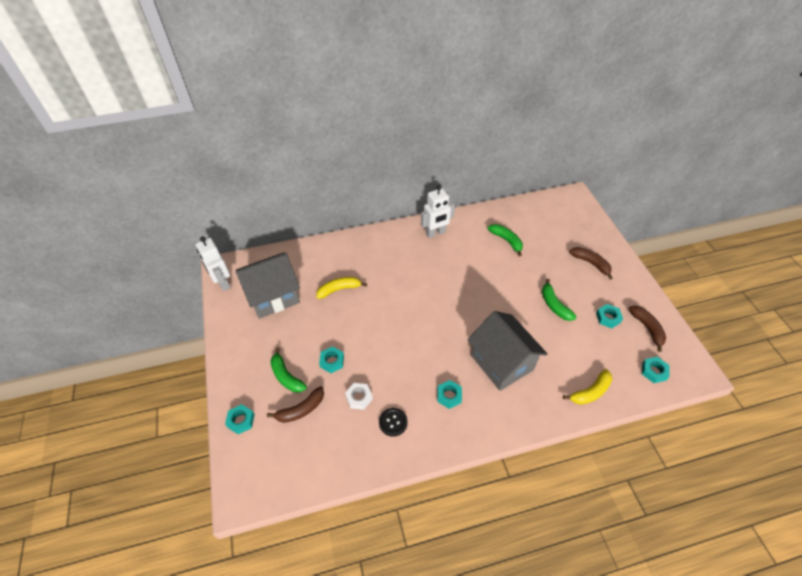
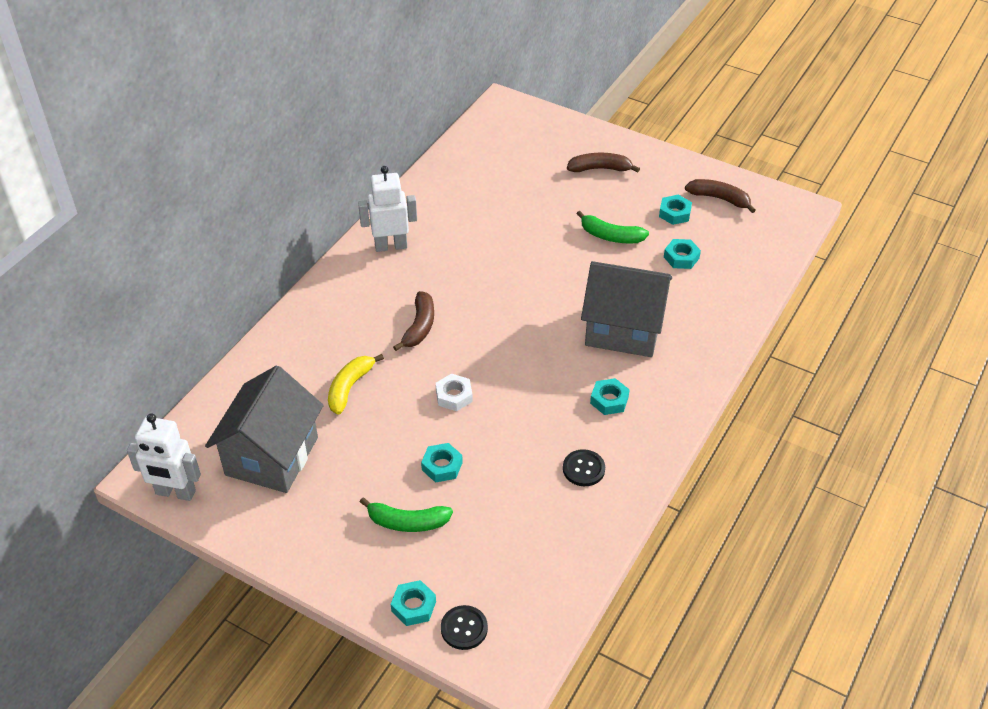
camera: 45 degrees left, 5 degrees down
brown banana [267,386,324,423] -> brown banana moved to [393,291,434,351]
white nut [345,383,373,410] -> white nut moved to [436,374,473,411]
white robot [421,185,455,238] -> white robot turned 120 degrees counterclockwise [358,166,417,252]
green banana [488,224,523,257] -> none
yellow banana [563,369,612,405] -> none
turquoise nut [642,357,670,383] -> turquoise nut moved to [664,239,701,269]
none -> black button [441,605,488,650]

